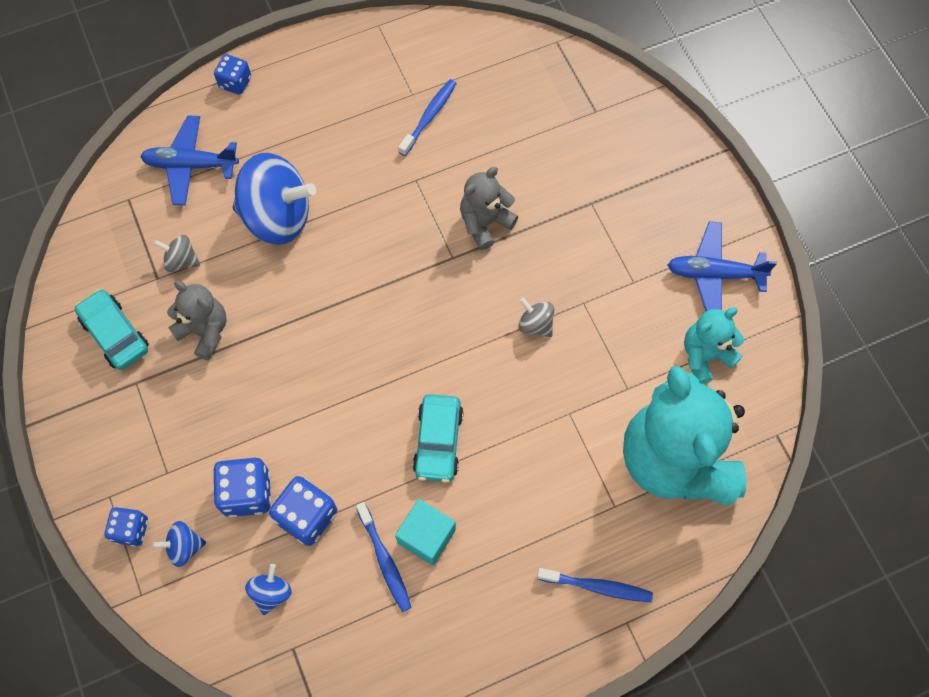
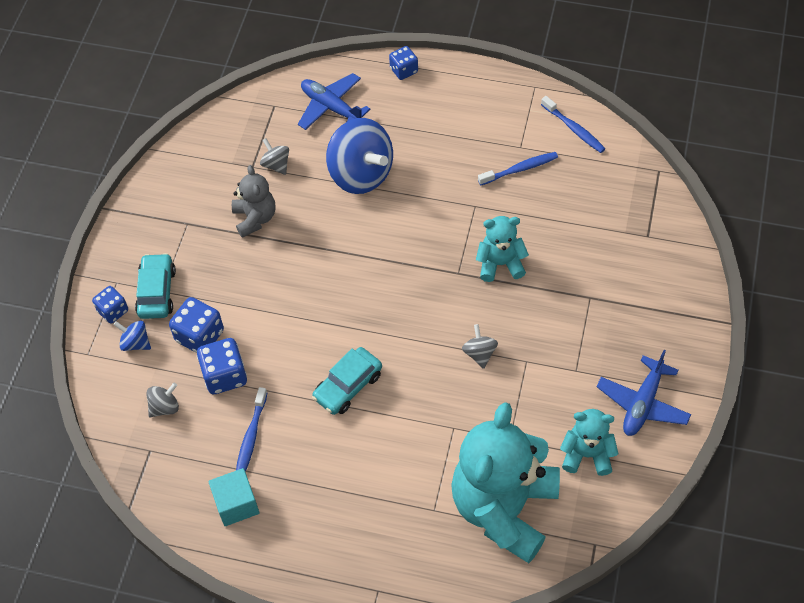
camera: 40 degrees right, 10 degrees down
turquoise car [75,289,149,370] -> turquoise car moved to [135,253,176,319]
blue spinning top [245,564,292,615] -> grey spinning top [146,383,179,417]
turquoise cube [395,499,456,565] -> turquoise cube moved to [208,468,259,526]
grey teddy bear [460,167,518,250] -> turquoise teddy bear [476,216,529,282]
blue toothbrush [537,568,653,602] -> blue toothbrush moved to [541,96,606,153]
blue plane [668,222,777,311] -> blue plane turned 105 degrees counterclockwise [596,350,691,436]

